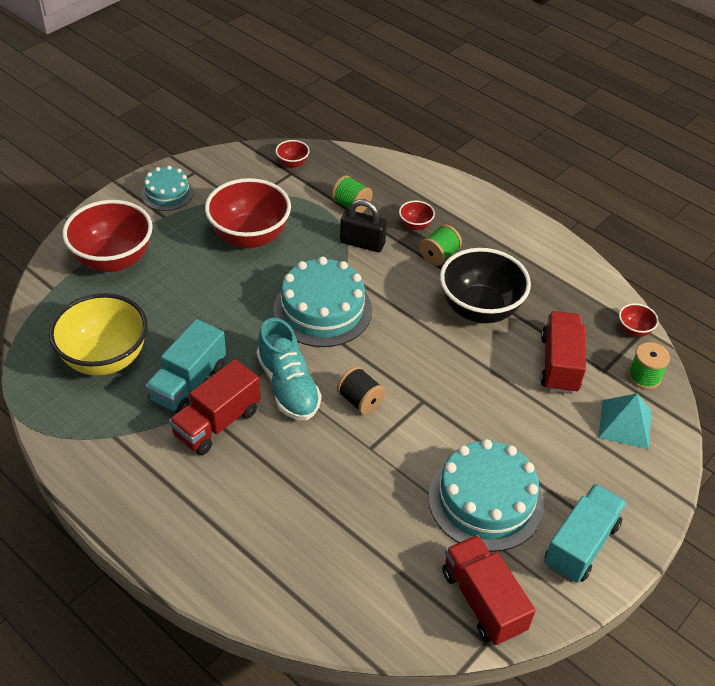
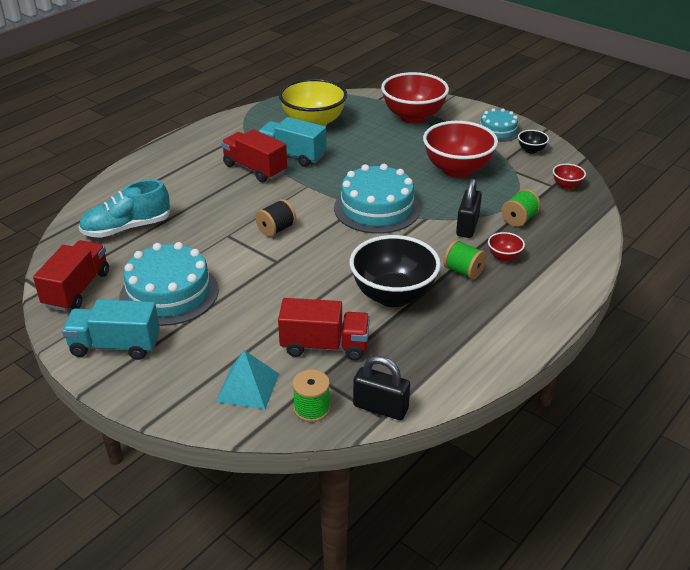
camera: 90 degrees right, 10 degrees down
turquoise shoe [257,318,321,421] -> turquoise shoe moved to [79,180,170,238]
red truck [442,535,536,646] -> red truck turned 45 degrees counterclockwise [33,240,109,311]
turquoise truck [544,484,627,583] -> turquoise truck turned 150 degrees clockwise [62,299,160,360]
red bowl [619,303,659,337] -> black padlock [353,356,410,420]
none -> black bowl [518,130,549,154]

